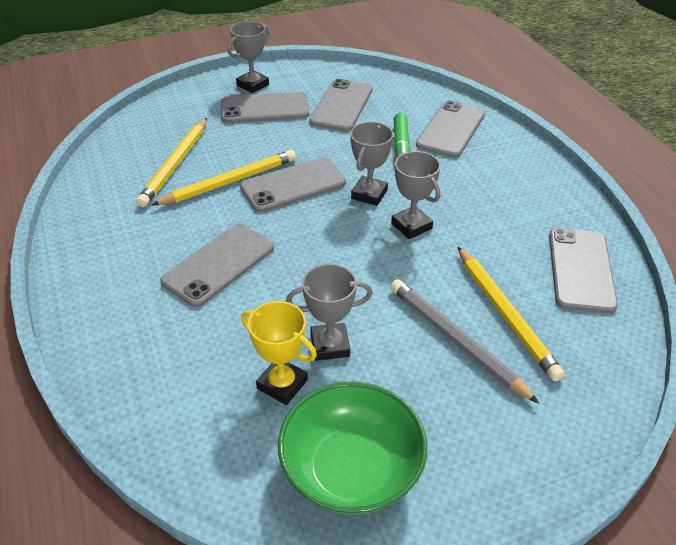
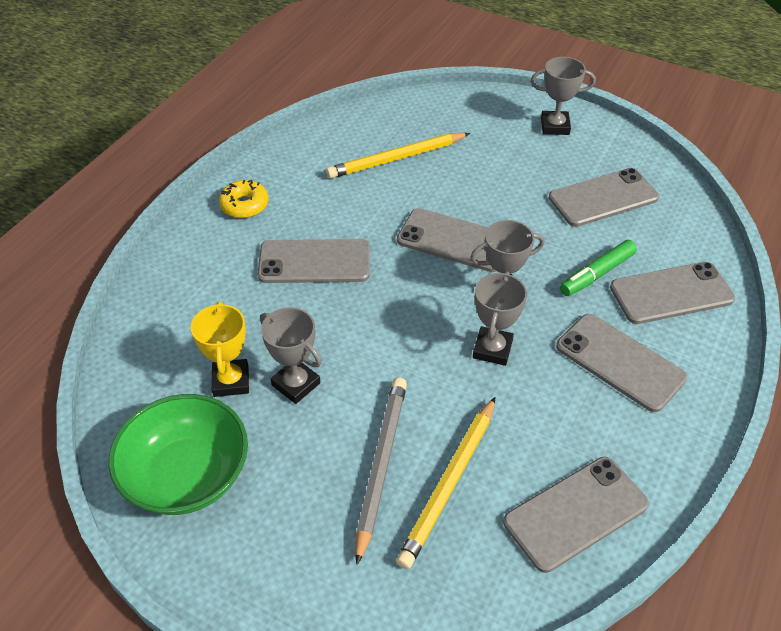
camera: 50 degrees right, 5 degrees up
yellow pencil [152,150,296,205] -> none
grey phone [221,92,310,123] -> grey phone moved to [556,314,687,412]
none -> yellow donut [219,180,269,218]

